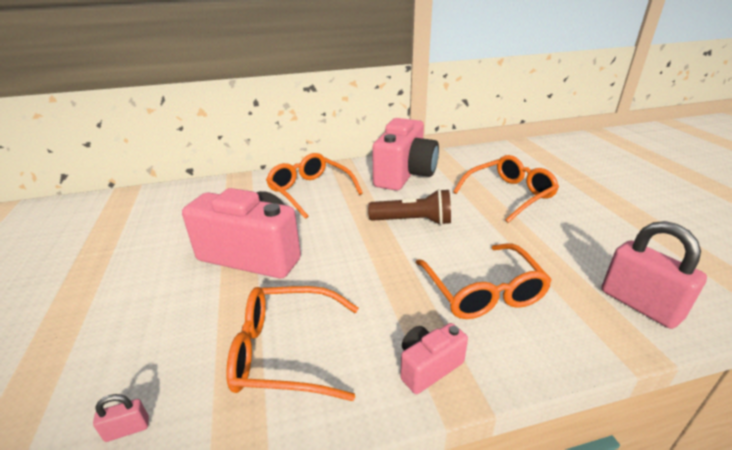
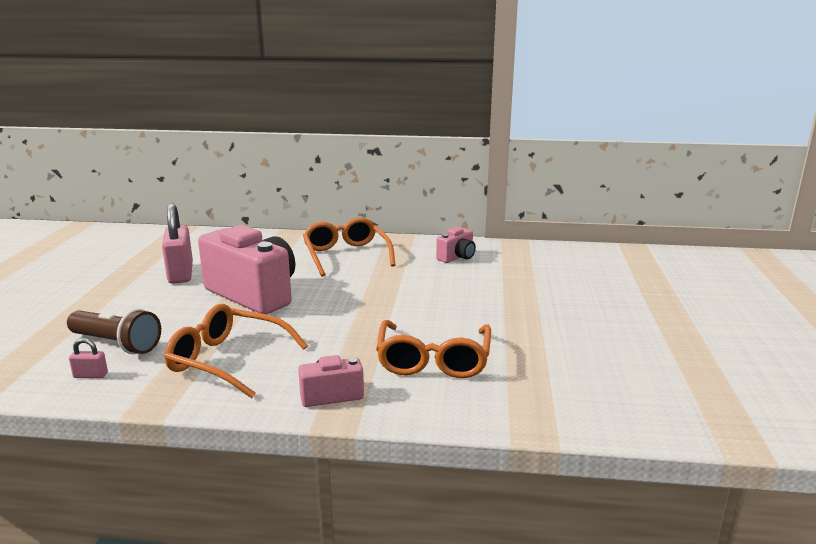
camera: 20 degrees right, 10 degrees down
brown flashlight [368,189,451,225] -> brown flashlight moved to [67,308,161,354]
pink camera [372,118,439,191] -> pink camera [436,227,476,263], size x0.47
orange glasses [453,155,559,223] -> none
pink padlock [601,221,707,329] -> pink padlock moved to [162,203,193,284]

